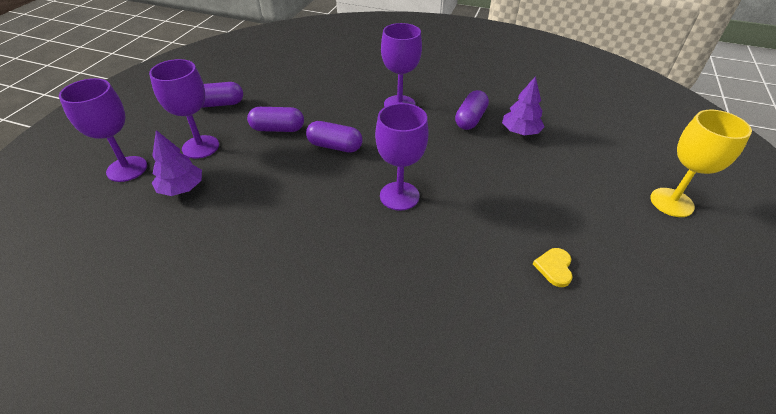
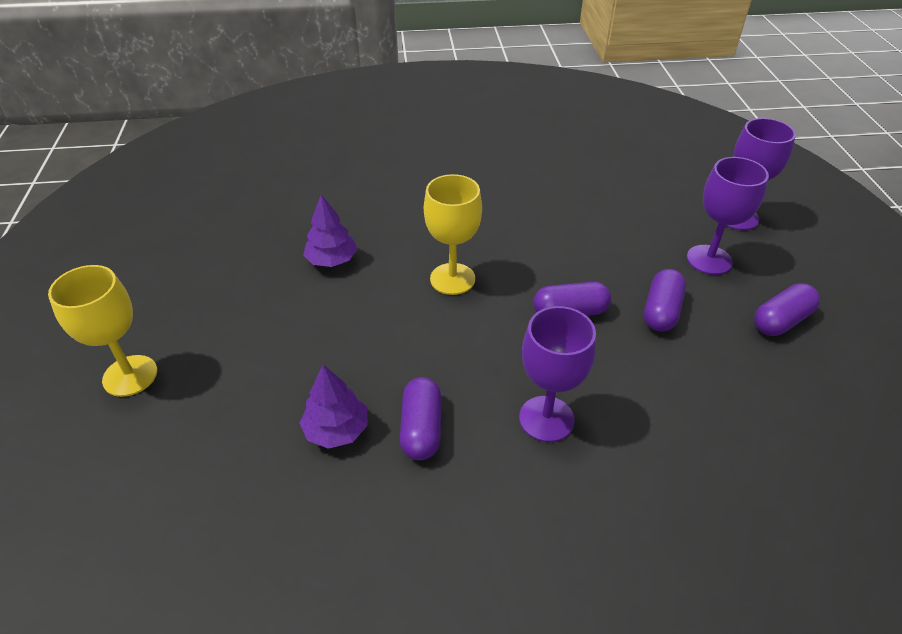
camera: 155 degrees right, 0 degrees up
purple tree [152,130,202,196] -> purple tree moved to [303,194,357,267]
purple capsule [247,107,304,132] -> purple capsule turned 45 degrees counterclockwise [644,269,686,332]
purple goblet [375,103,429,211] -> yellow goblet [424,174,482,295]
yellow heart [533,248,573,287] -> none

